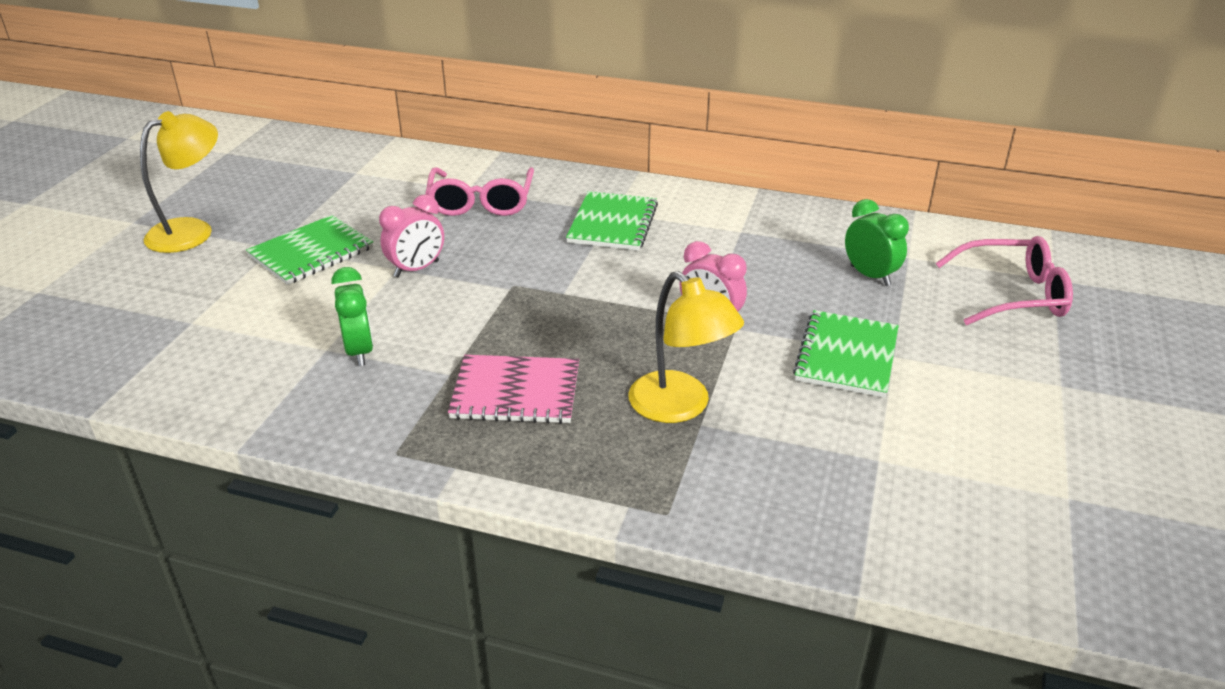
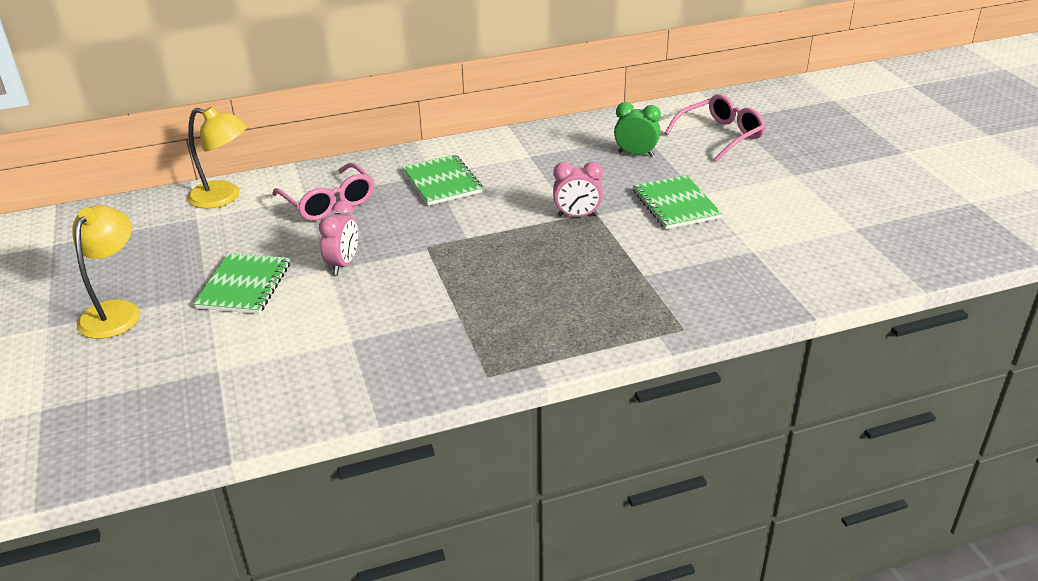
camera: 35 degrees left, 0 degrees up
green clock [331,267,373,366] -> none
pink notebook [448,355,579,424] -> none
yellow lamp [629,271,744,423] -> yellow lamp moved to [187,107,248,209]

